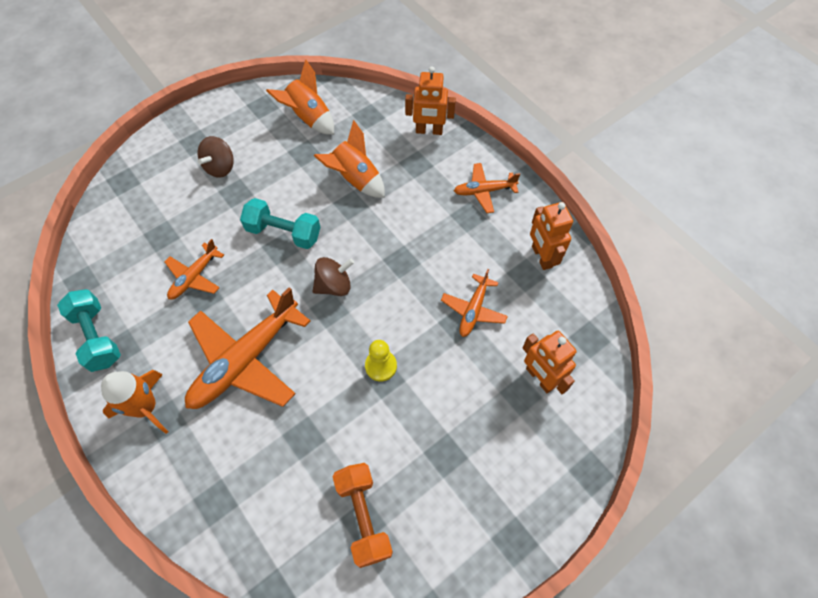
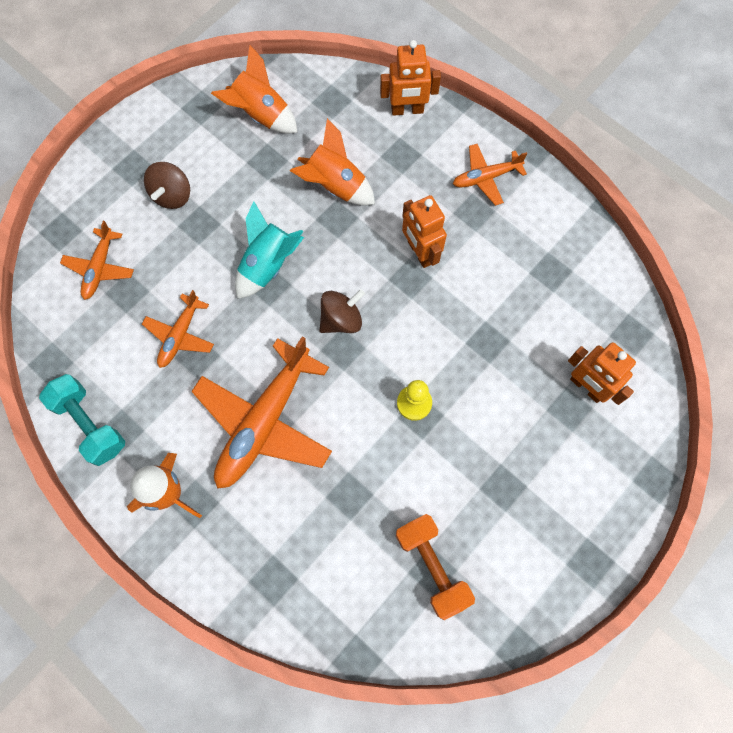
camera: 10 degrees left, 10 degrees up
turquoise dumbbell [240,198,321,249] -> turquoise rocket [235,201,304,299]
orange plane [441,269,508,337] -> orange plane moved to [60,221,134,300]
orange robot [530,202,573,270] -> orange robot moved to [402,195,447,268]

